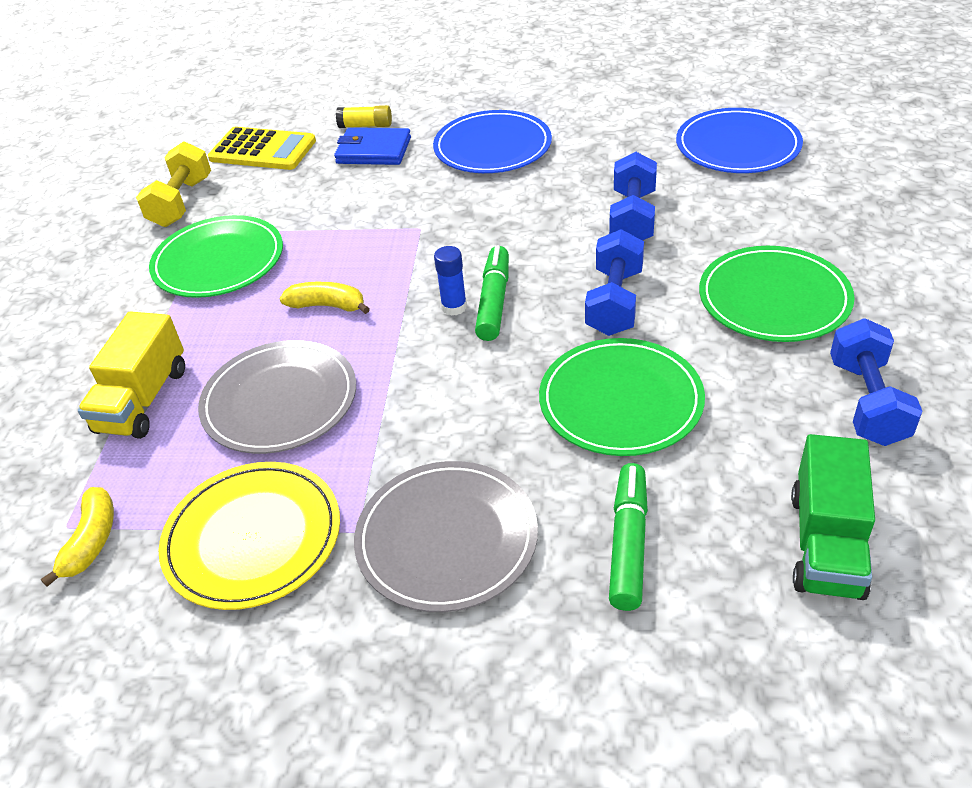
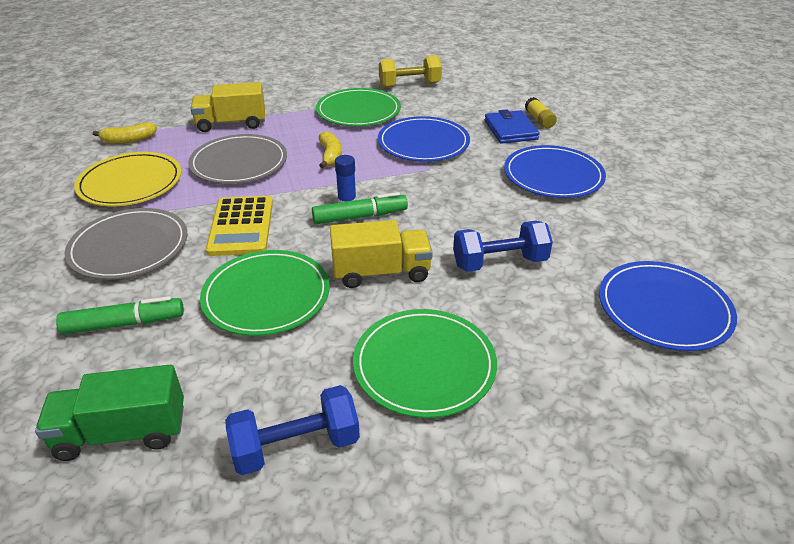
camera: 65 degrees right, 5 degrees down
yellow calculator [208,127,316,170] -> yellow calculator moved to [206,196,273,256]
blue dumbbell [585,229,644,336] -> yellow truck [330,220,433,288]
none -> blue plate [378,116,470,162]

